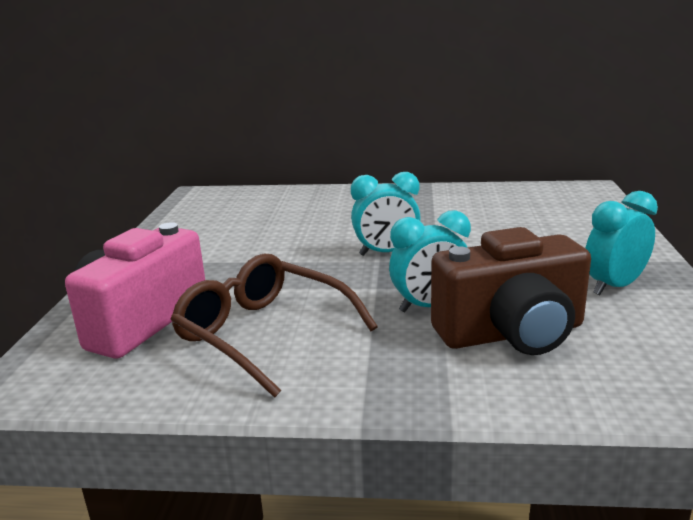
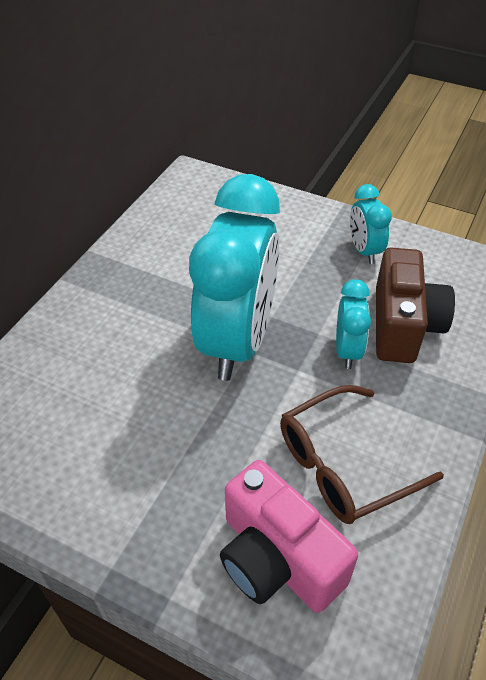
camera: 70 degrees left, 25 degrees up
turquoise clock [351,172,421,256] -> turquoise clock [189,174,280,381], size x2.19

